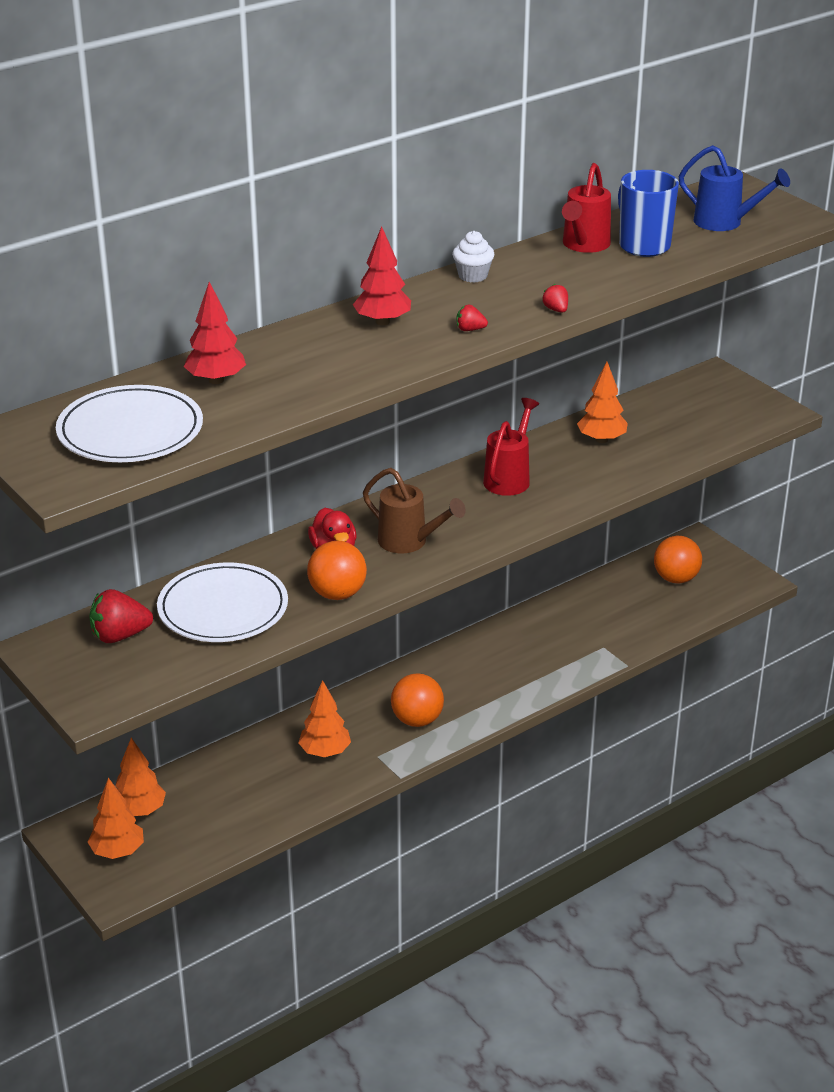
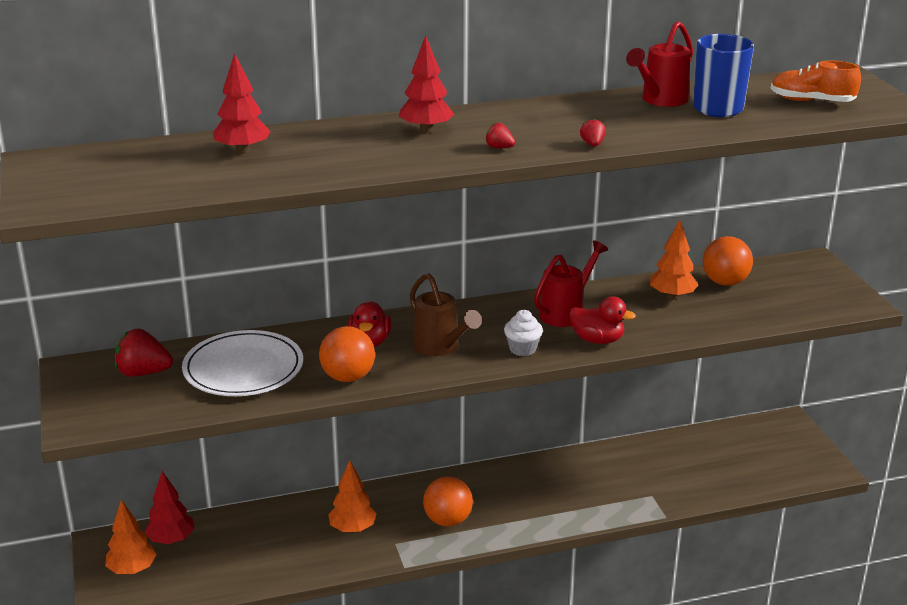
camera: 20 degrees right, 5 degrees down
white plate [56,385,203,462] -> none
orange tree [115,738,166,816] -> red tree [145,471,194,544]
white cupcake [452,231,494,282] -> white cupcake moved to [504,310,543,356]
orange ball [654,536,702,584] -> orange ball moved to [703,236,753,286]
blue watering can [679,145,790,231] -> orange shoe [771,60,861,102]
none -> red duck [569,296,636,344]

